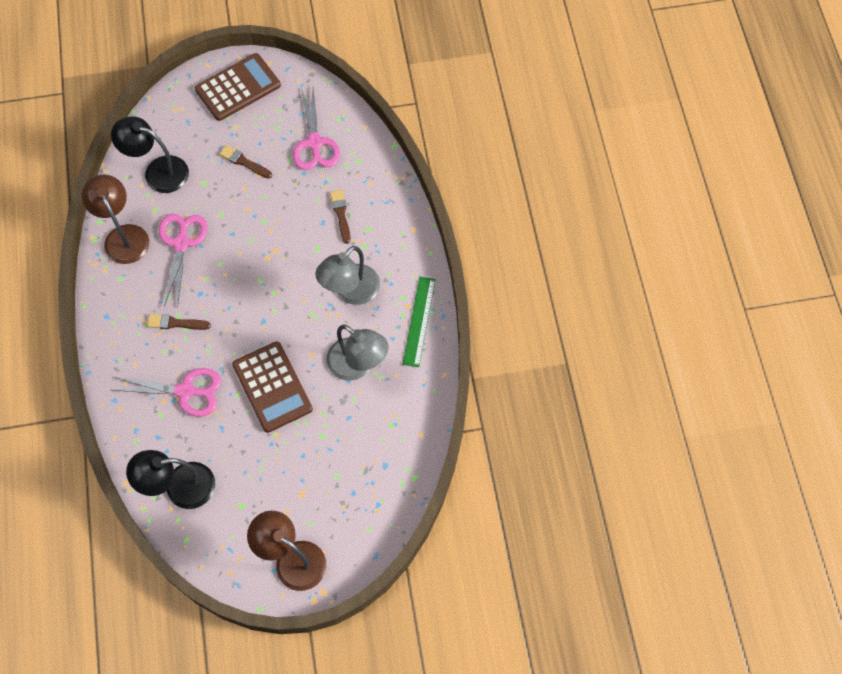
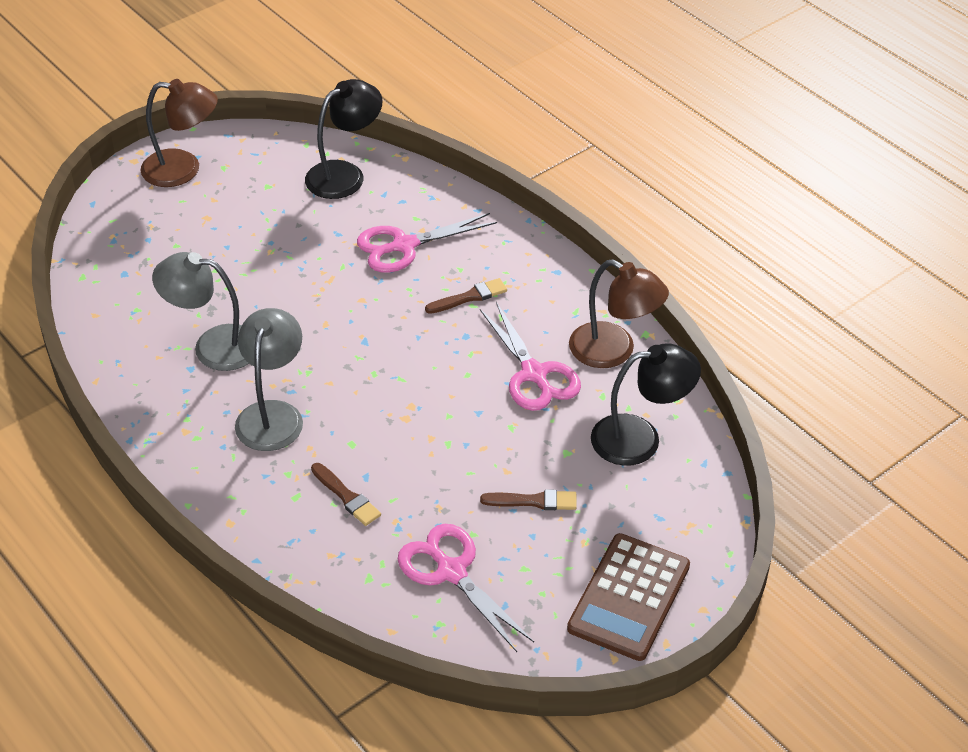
camera: 150 degrees right, 20 degrees down
brown calculator [232,341,313,433] -> none
green ruler [403,277,436,367] -> none

